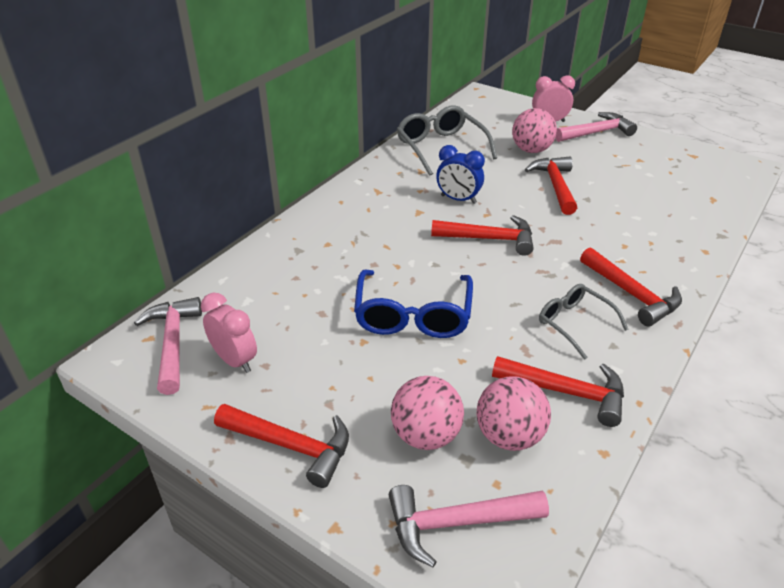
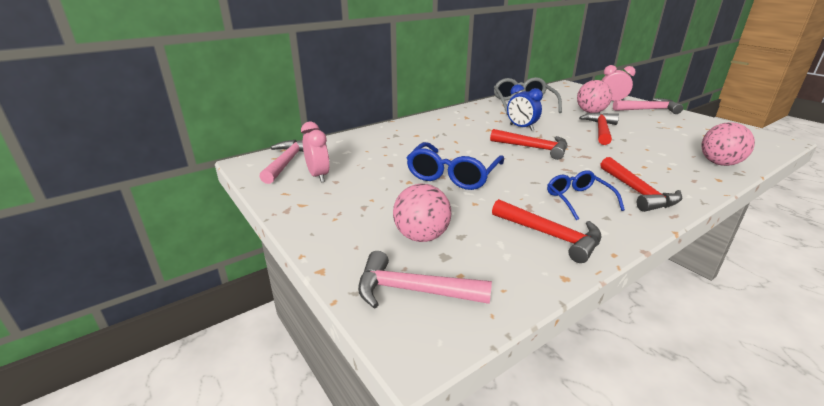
camera: 20 degrees right, 10 degrees down
red hammer [214,404,349,488] -> none
pink ball [477,377,551,451] -> pink ball moved to [702,122,755,166]
grey glasses [539,284,629,360] -> blue glasses [547,170,625,220]

